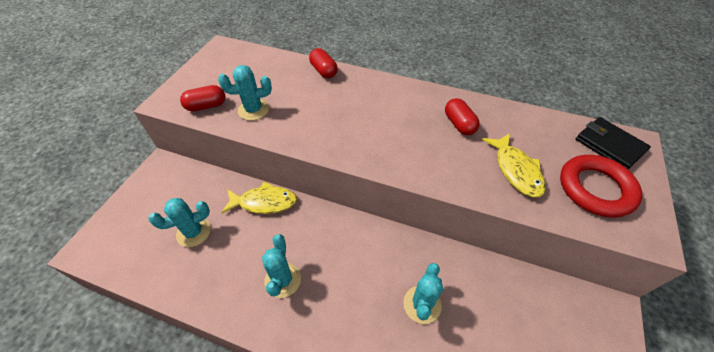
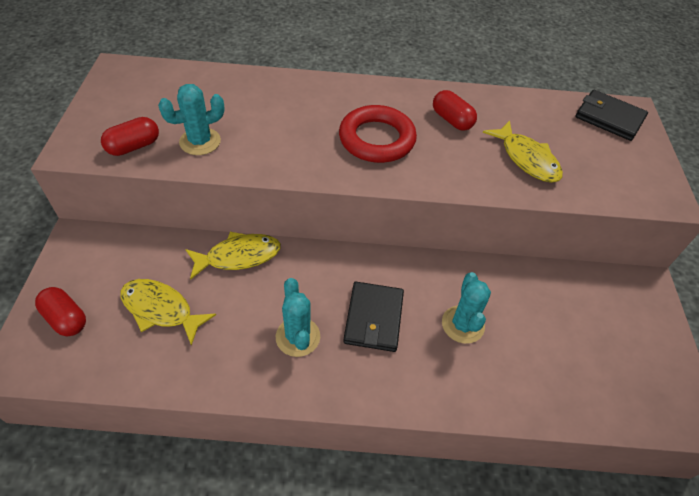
camera: 20 degrees left, 0 degrees up
turquoise cactus [148,198,211,247] -> yellow fish [121,279,216,346]
red capsule [309,48,338,78] -> red capsule moved to [35,287,86,336]
red ring [560,155,642,218] -> red ring moved to [339,105,417,163]
none -> black wallet [343,282,404,352]

